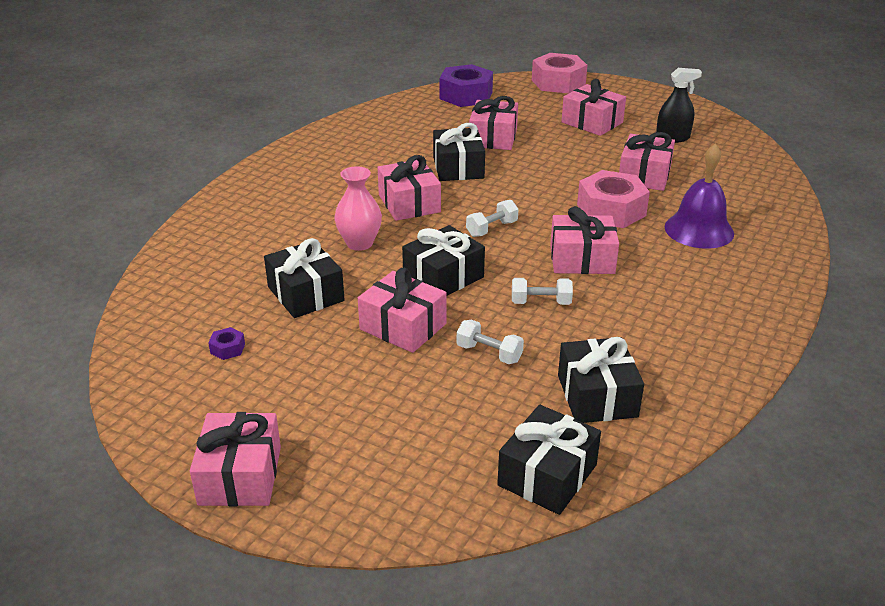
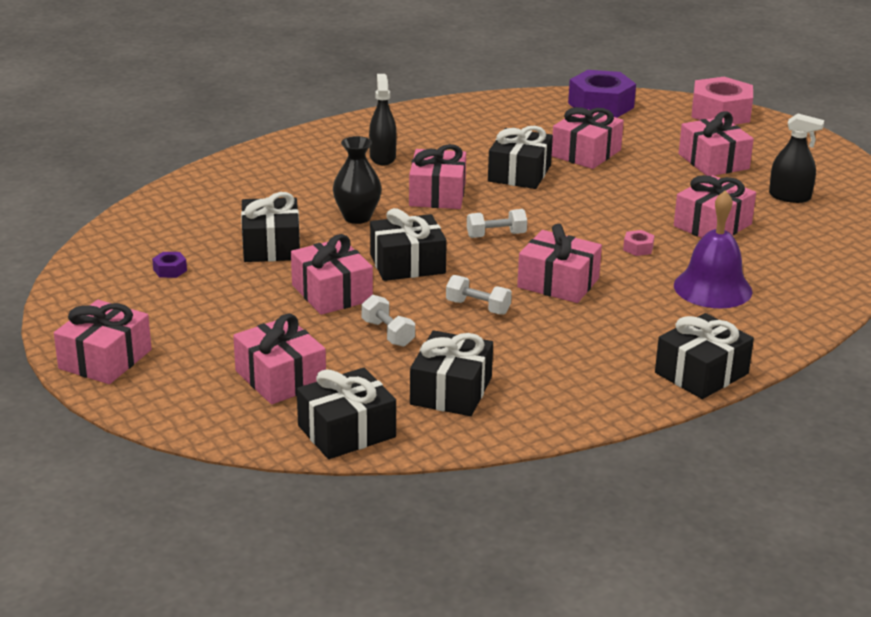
camera: 25 degrees right, 5 degrees down
pink vase [334,166,382,251] -> black vase [333,136,382,224]
pink nut [577,170,650,228] -> pink nut [623,230,654,256], size x0.41
none -> pink gift [233,314,326,404]
none -> black spray bottle [369,74,397,165]
none -> black gift [655,313,754,399]

